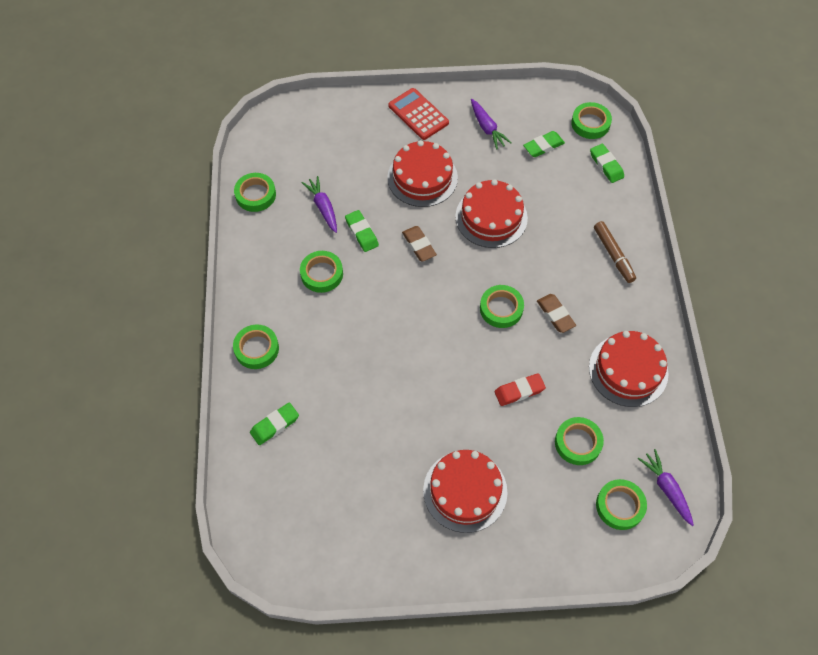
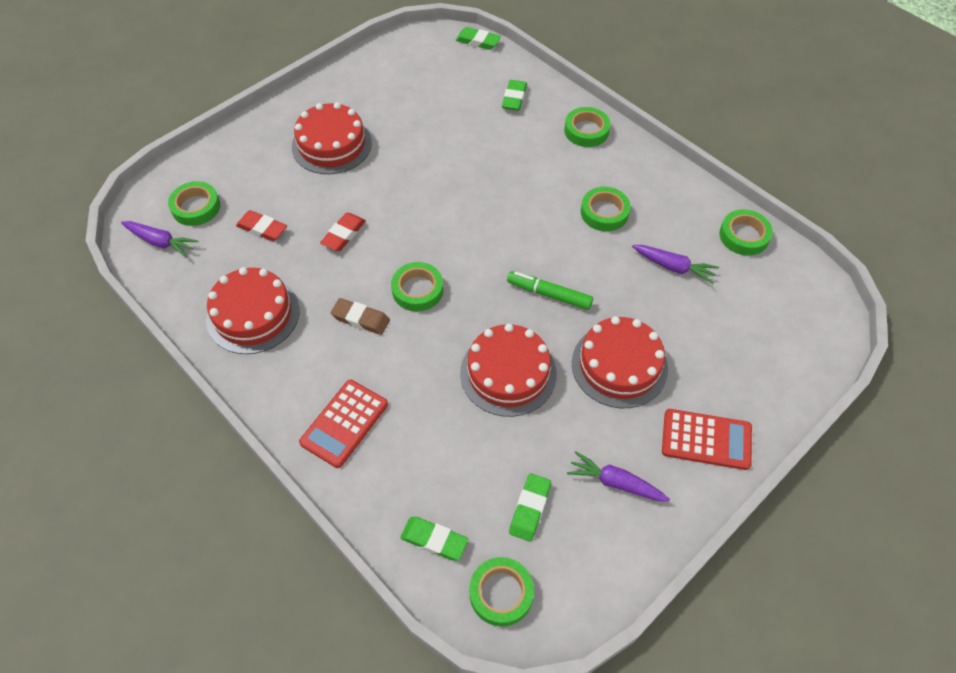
camera: 140 degrees right, 5 degrees down
green eraser [345,210,379,252] -> green eraser moved to [455,27,501,50]
brown eraser [402,226,437,262] -> green marker [507,271,593,310]
green tape [555,417,604,465] -> red eraser [236,210,287,241]
brown marker [594,221,636,283] -> red calculator [299,380,388,468]

